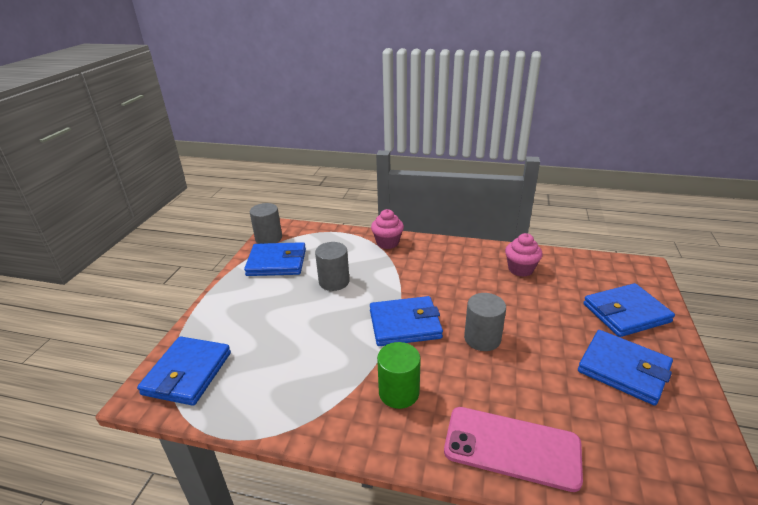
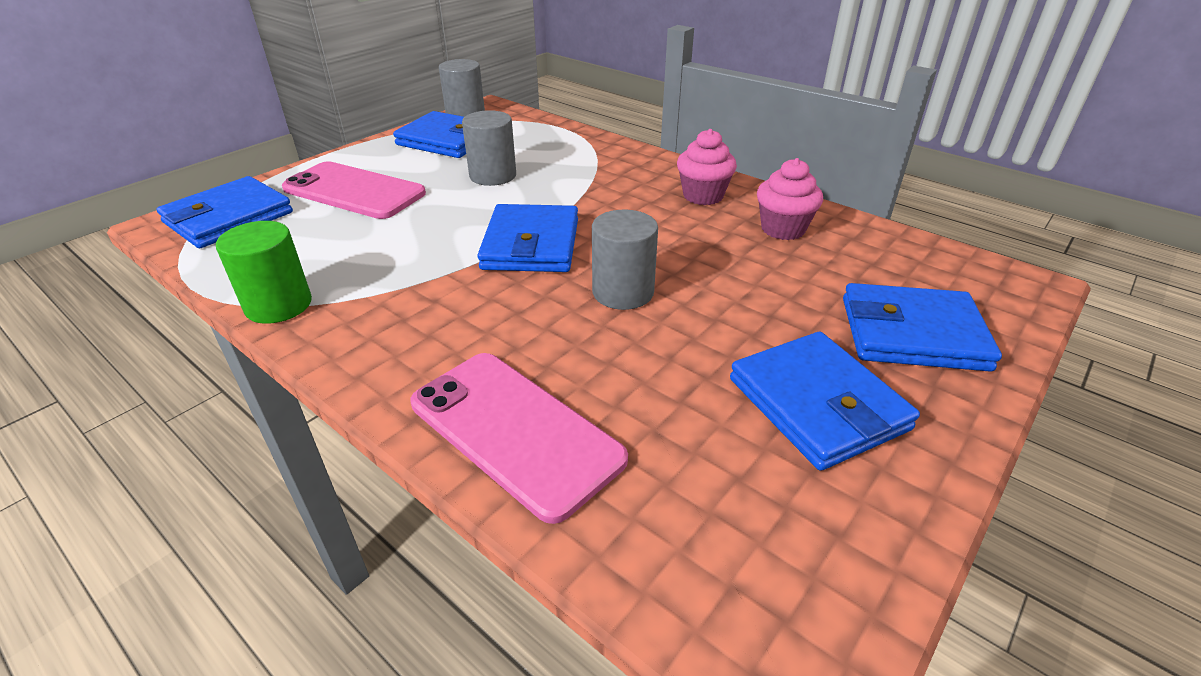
camera: 25 degrees right, 5 degrees up
blue wallet [370,296,443,346] -> blue wallet turned 75 degrees clockwise [477,204,578,272]
pink cupcake [371,209,404,249] -> pink cupcake moved to [677,129,737,205]
green cylinder [377,342,421,409] -> green cylinder moved to [216,221,312,324]
none -> pink phone [282,161,426,219]

